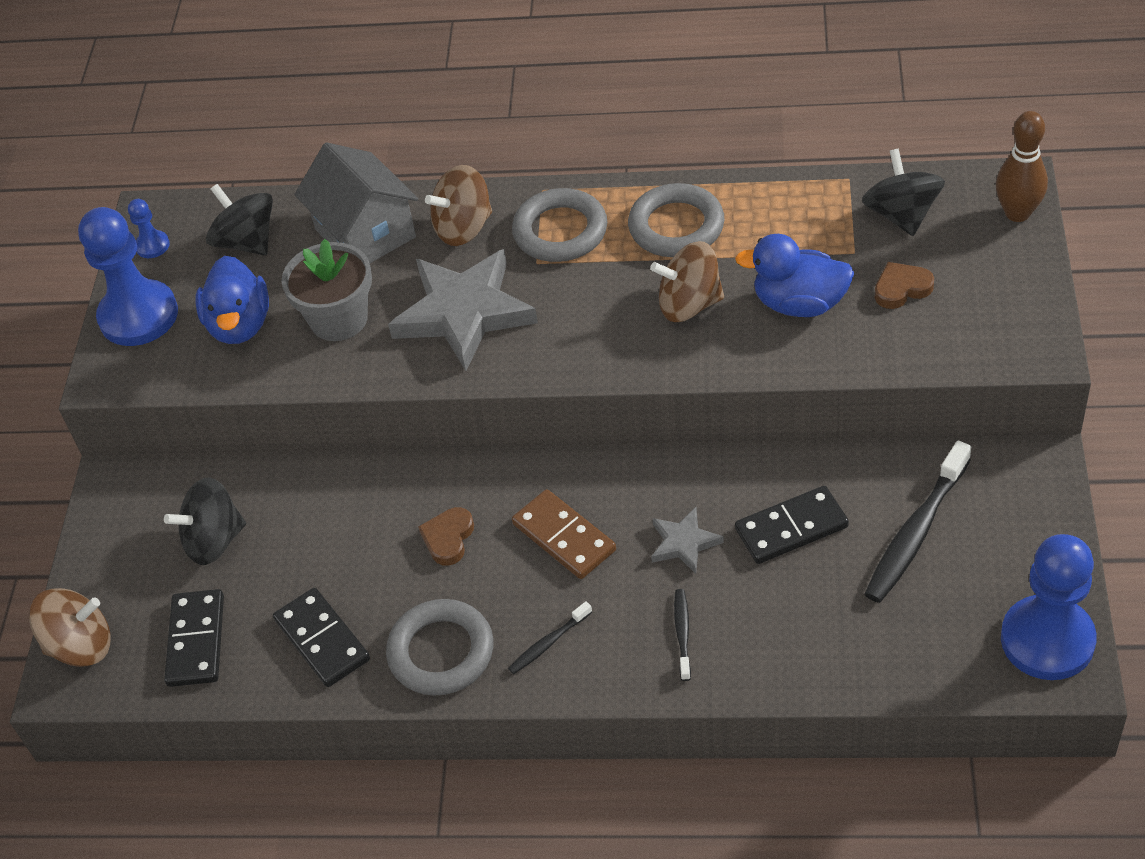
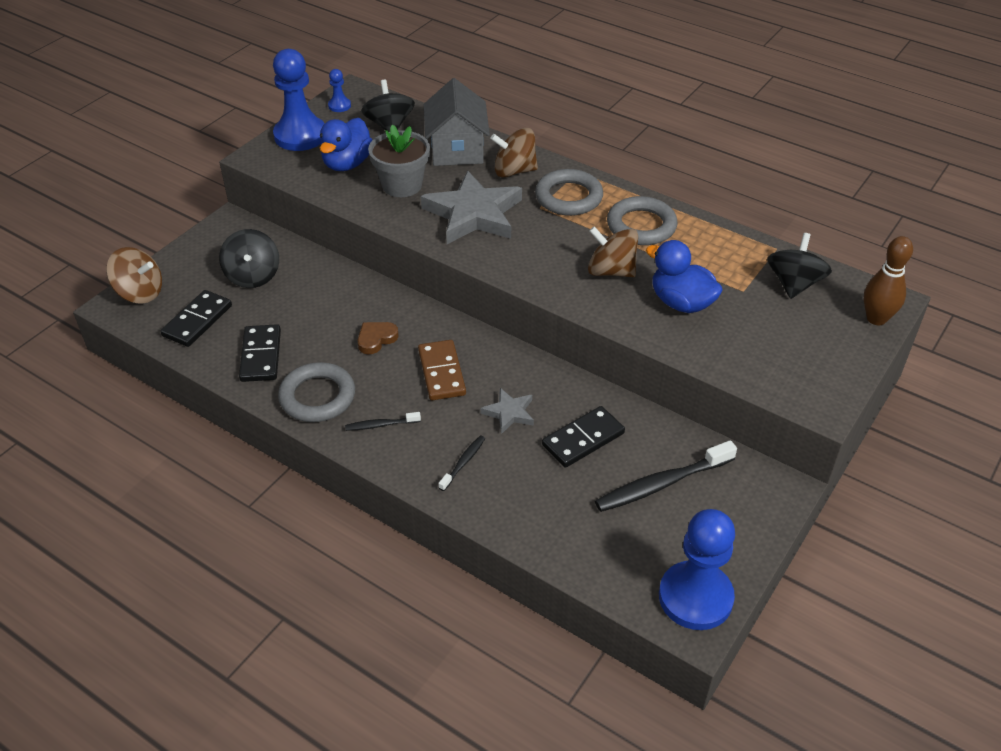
camera: 25 degrees right, 5 degrees down
black spinning top [164,477,246,565] -> black spinning top turned 105 degrees counterclockwise [219,229,279,288]
black domino [735,486,849,564] -> black domino turned 45 degrees counterclockwise [542,406,625,468]
brown heart [875,262,934,309] -> none

